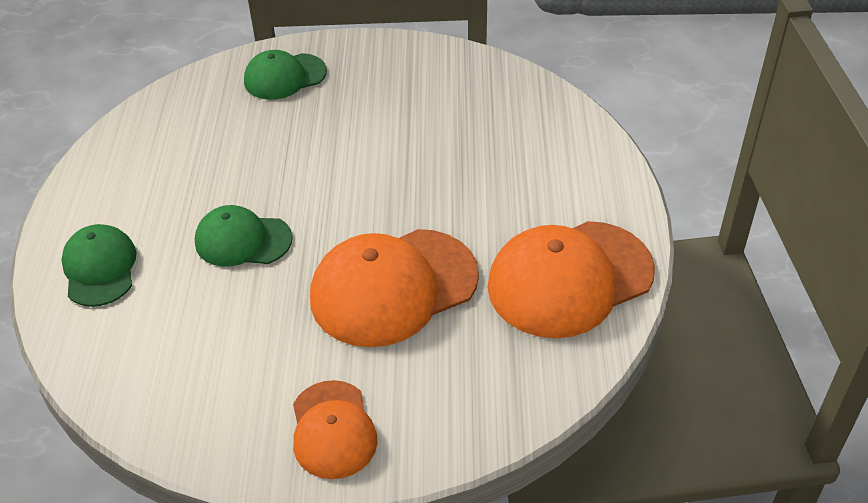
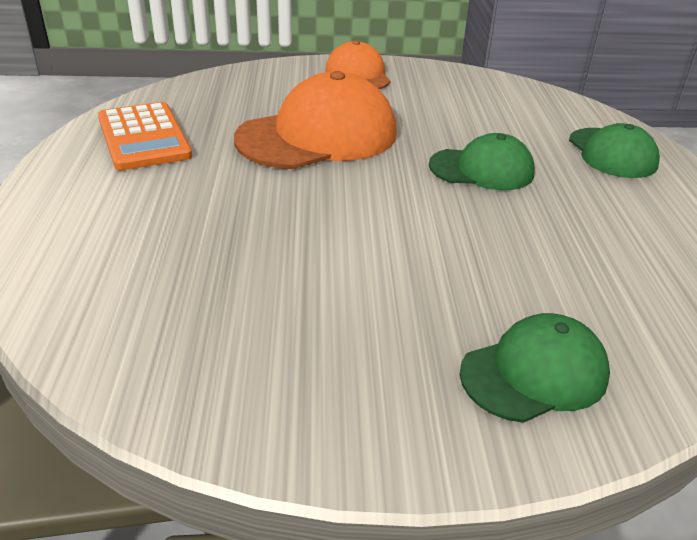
camera: 175 degrees right, 10 degrees down
orange cap [487,221,655,338] -> orange calculator [98,102,192,171]

